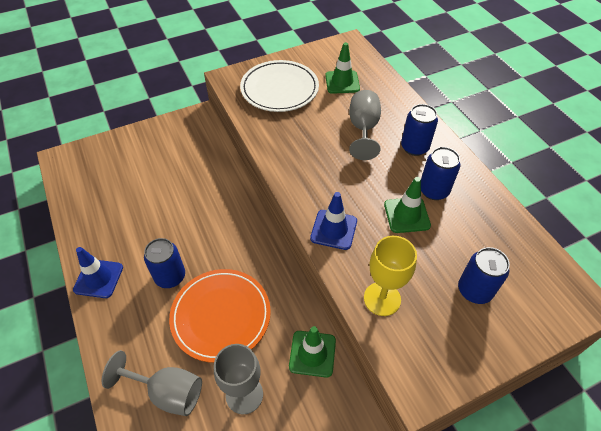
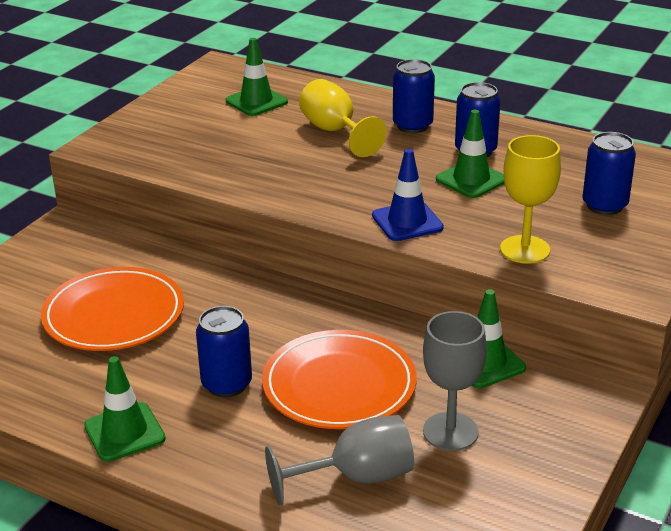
camera: 35 degrees left, 20 degrees down
blue traffic cone [73,247,123,298] -> green traffic cone [84,356,166,462]
white plate [240,60,319,112] -> none
grey goblet [349,90,381,160] -> yellow goblet [299,79,387,157]
none -> orange plate [41,267,184,351]

